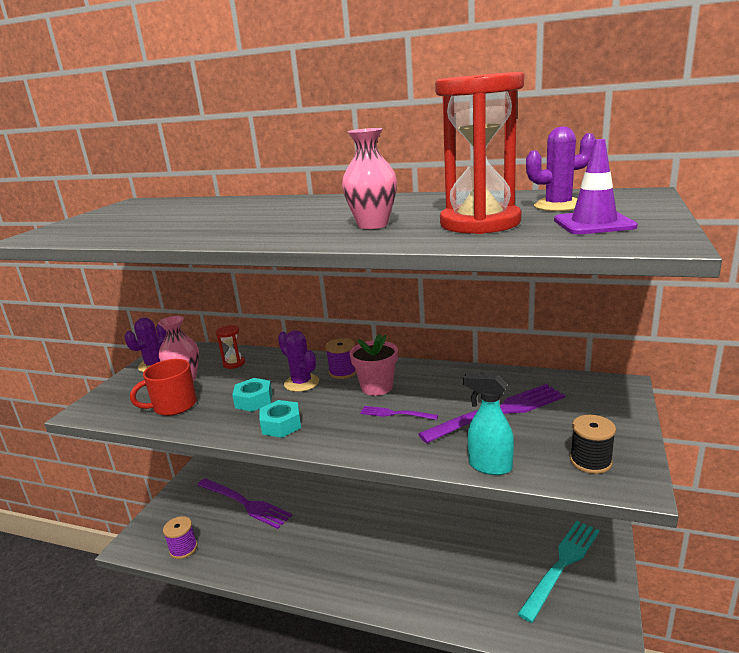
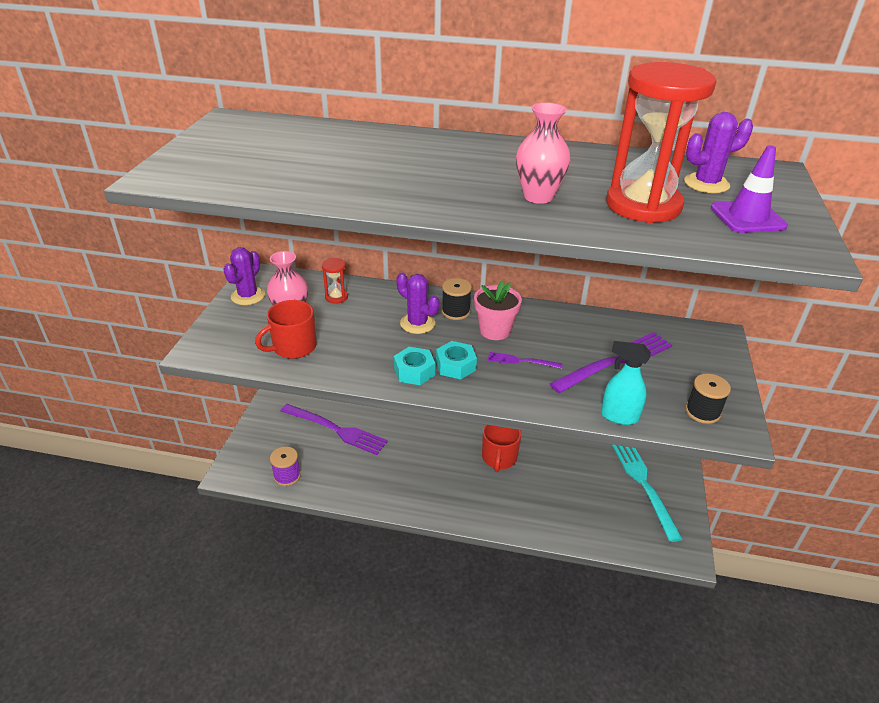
camera: 10 degrees left, 15 degrees up
turquoise nut [232,378,272,412] -> turquoise nut moved to [436,341,477,380]
purple spool [326,338,356,379] -> black spool [442,278,472,320]
turquoise fork [517,521,600,623] -> turquoise fork turned 45 degrees counterclockwise [612,444,683,542]
none -> red mug [482,425,521,472]

